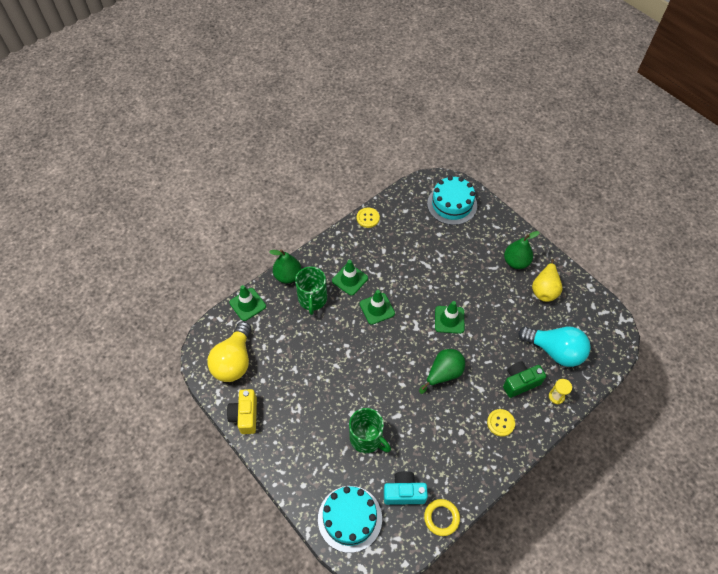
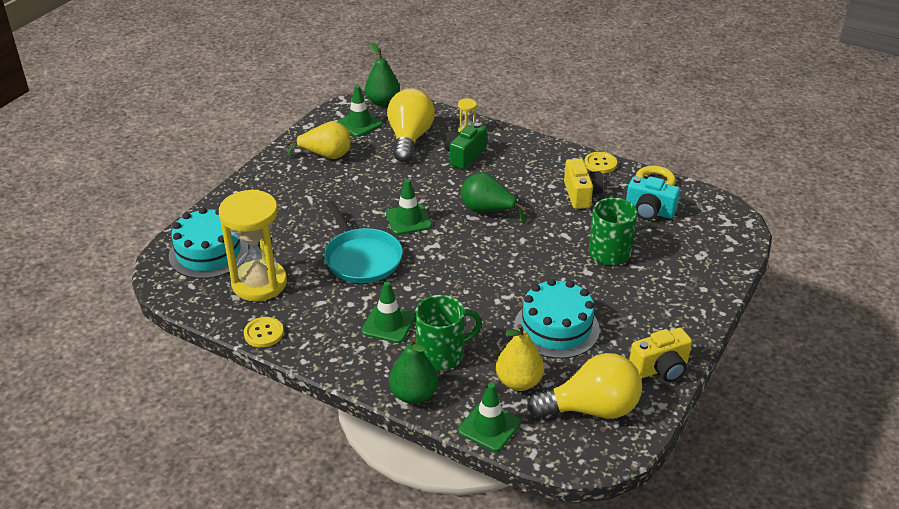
camera: 110 degrees left, 20 degrees down
turquoise cake [318,486,382,553] -> turquoise cake moved to [514,278,600,359]
green traffic cone [360,290,395,325] -> green traffic cone moved to [337,85,383,137]
turquoise camera [384,471,428,505] -> turquoise camera turned 45 degrees counterclockwise [626,176,680,220]
yellow button [487,409,515,437] -> yellow button moved to [584,152,617,173]
green camera [503,361,546,398] -> green camera turned 75 degrees clockwise [444,123,487,170]
green pear [504,231,540,269] -> green pear moved to [365,43,400,106]
turquoise light bulb [518,326,591,367] -> yellow light bulb [387,89,435,162]
none -> yellow hourglass [219,190,287,301]
none -> turquoise pan [324,201,403,283]
none -> yellow pear [496,324,544,391]
none -> yellow camera [564,159,603,209]

